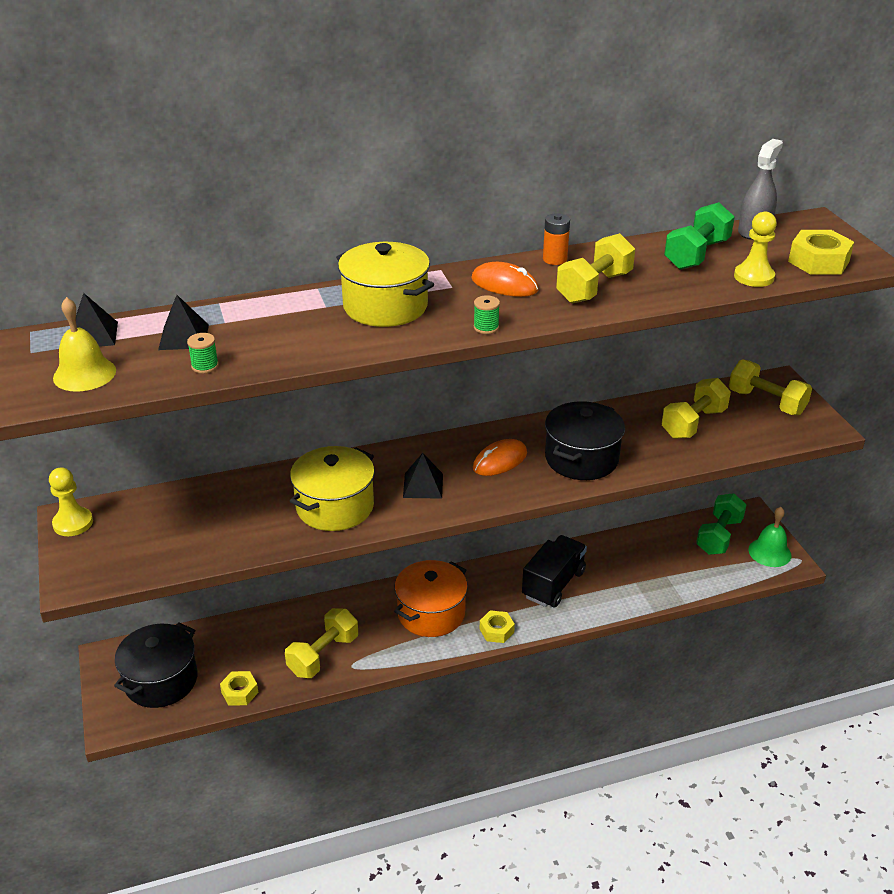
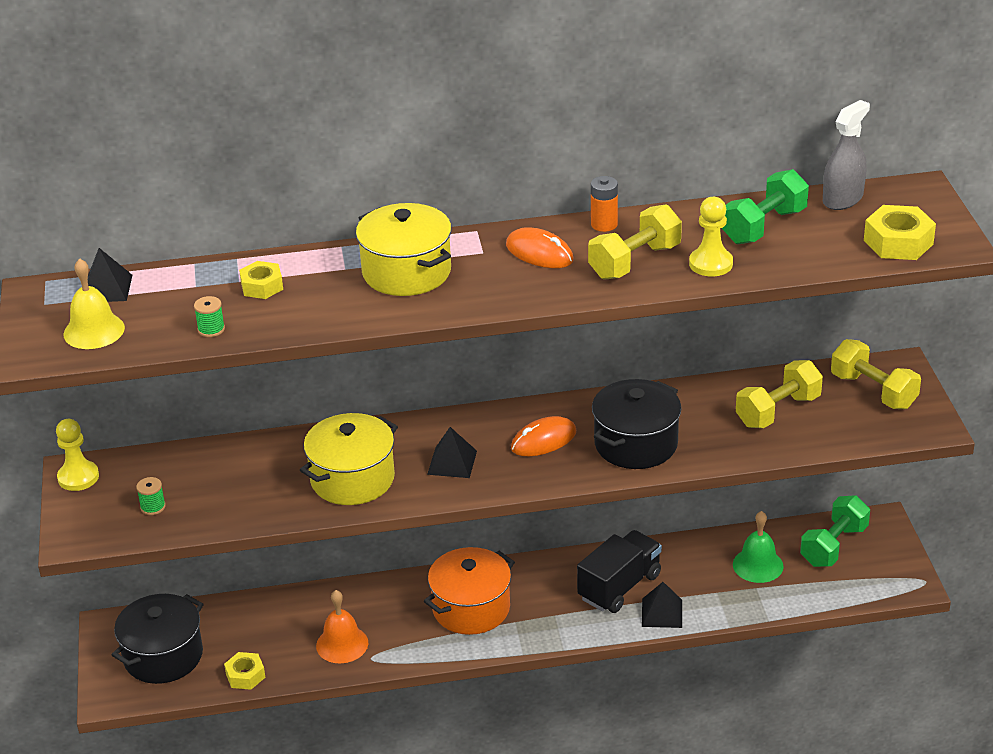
camera: 10 degrees right, 0 degrees up
black pyramid [158,295,209,350] -> black pyramid moved to [642,582,682,628]
yellow dumbbell [285,608,358,678] -> orange bell [316,590,368,663]
green spool [474,295,500,334] -> green spool moved to [136,477,166,515]
yellow nut [480,610,515,643] -> yellow nut moved to [239,261,283,299]
yellow pawn [734,212,777,287] -> yellow pawn moved to [689,197,733,276]
green bell [748,507,792,567] -> green bell moved to [733,511,784,583]

